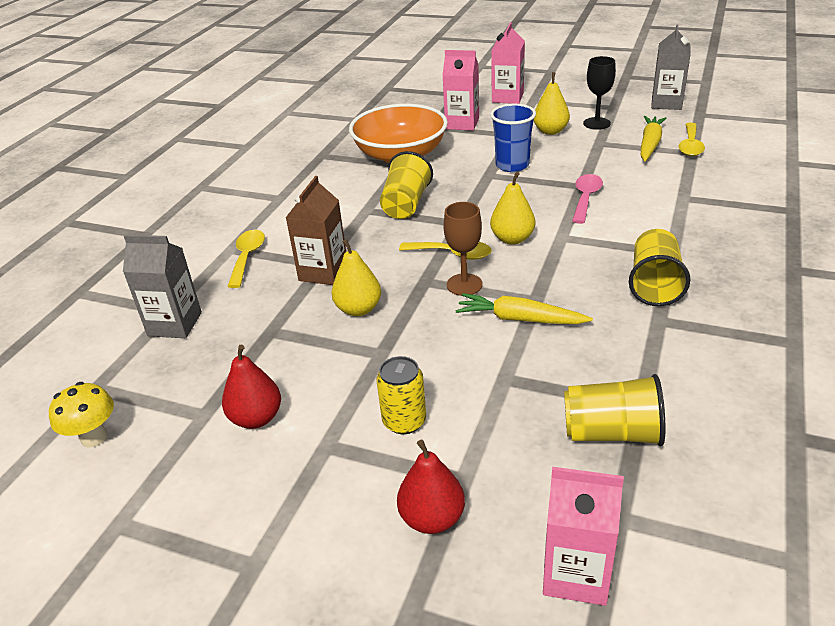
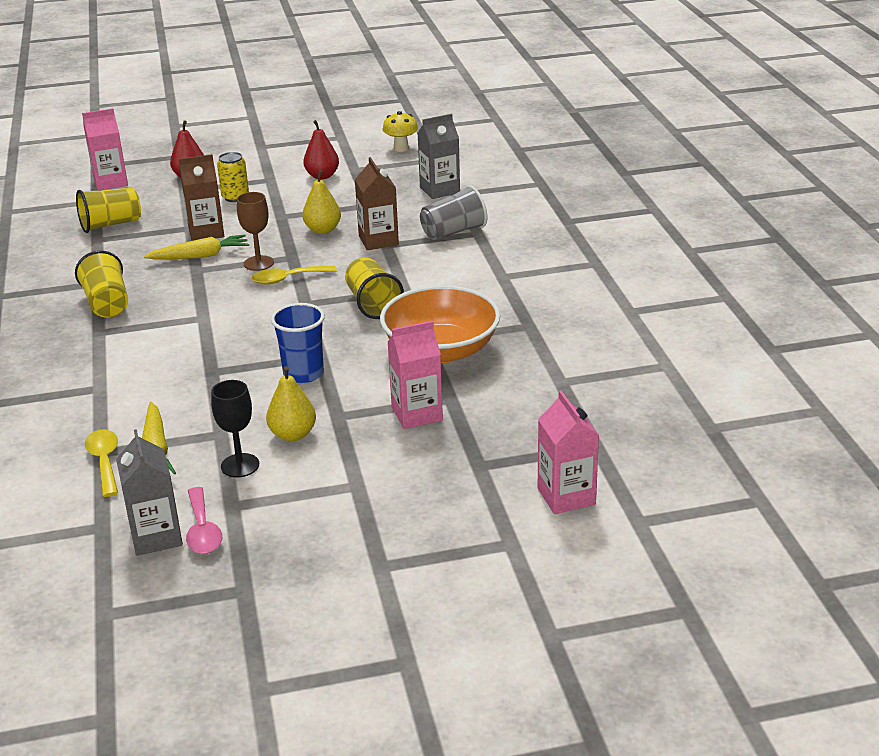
camera: 145 degrees right, 5 degrees down
yellow spoon [227,230,265,288] -> grey cup [420,185,487,240]
yellow pear [490,172,535,245] -> none
pink carton [491,22,525,104] -> pink carton moved to [538,390,599,514]
pink spoon [572,174,603,224] -> pink spoon moved to [186,487,222,554]
none -> brown carton [179,154,224,241]

